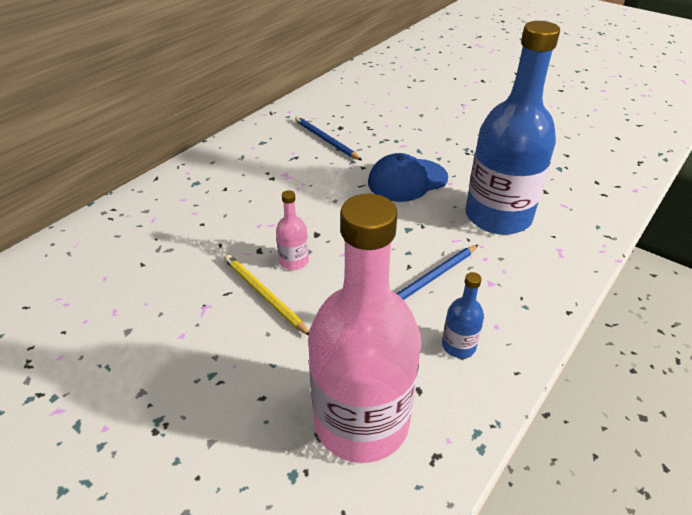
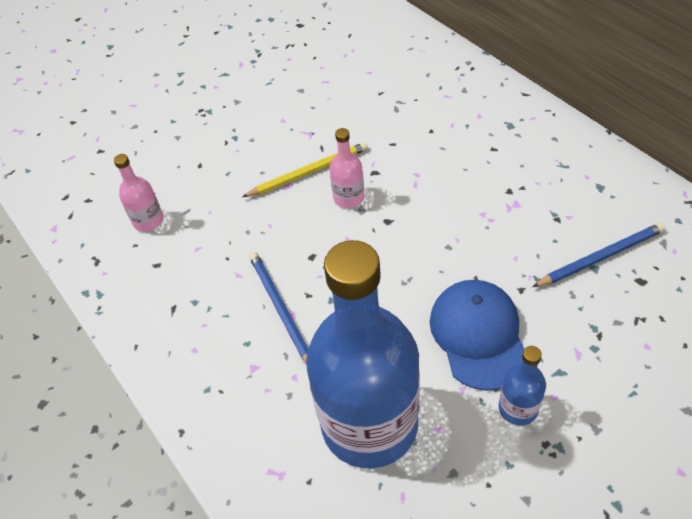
camera: 110 degrees right, 10 degrees up
pink bottle [308,193,421,463] -> pink bottle [114,154,163,232], size x0.41
blue bottle [442,272,484,358] -> blue bottle moved to [499,346,546,426]

